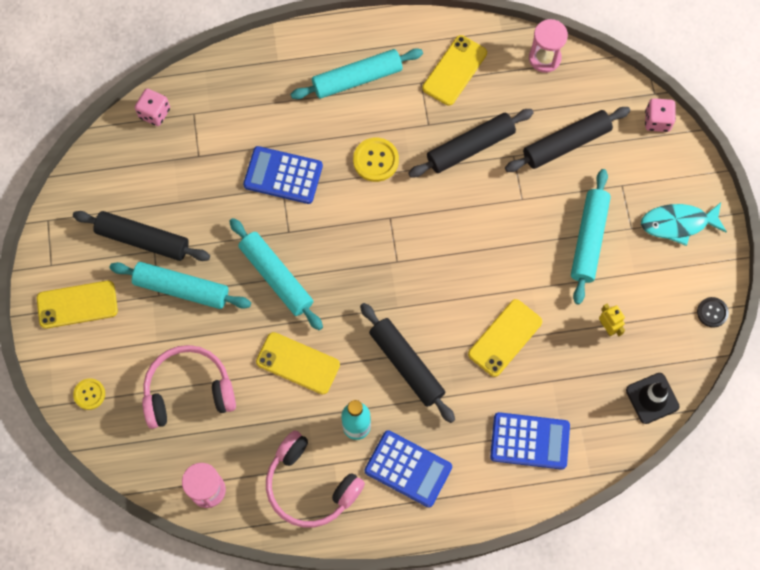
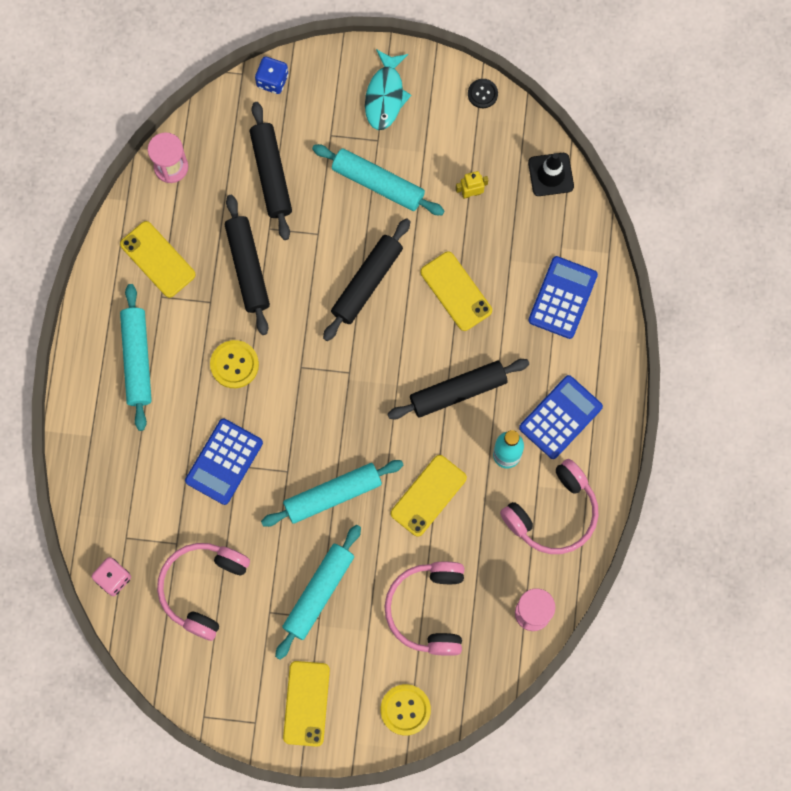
camera: 75 degrees left, 5 degrees up
black rolling pin [73,211,210,261] -> black rolling pin moved to [323,218,410,341]
yellow button [73,378,105,410] -> yellow button [381,684,431,735], size x1.55
pink dice [645,98,676,132] -> blue dice [255,57,288,94]
none -> pink headphones [157,543,250,641]

